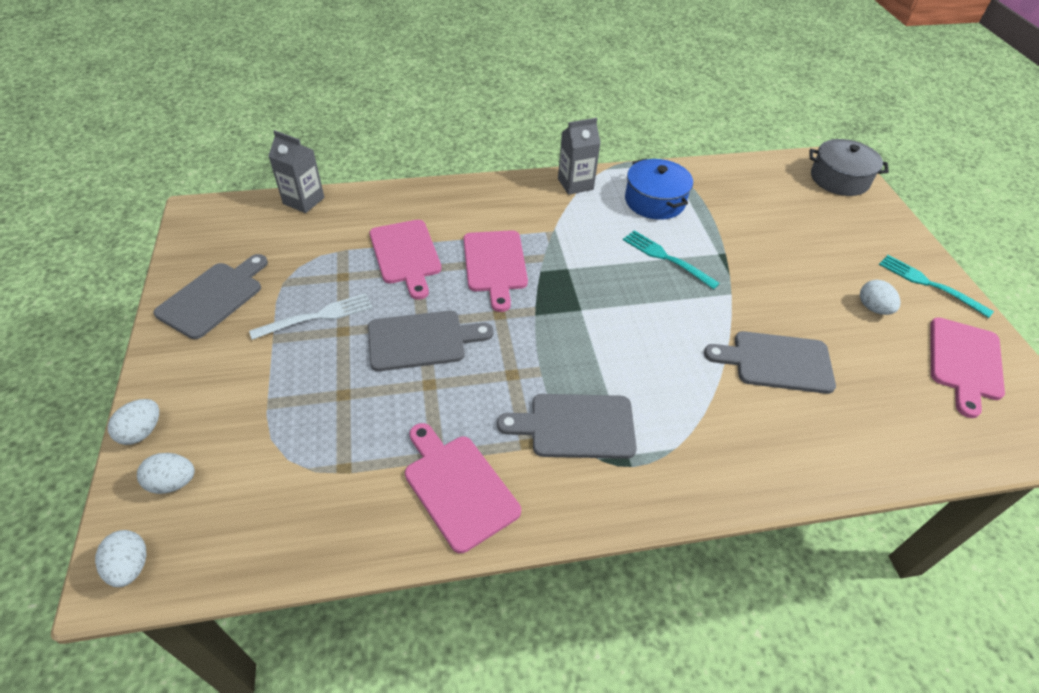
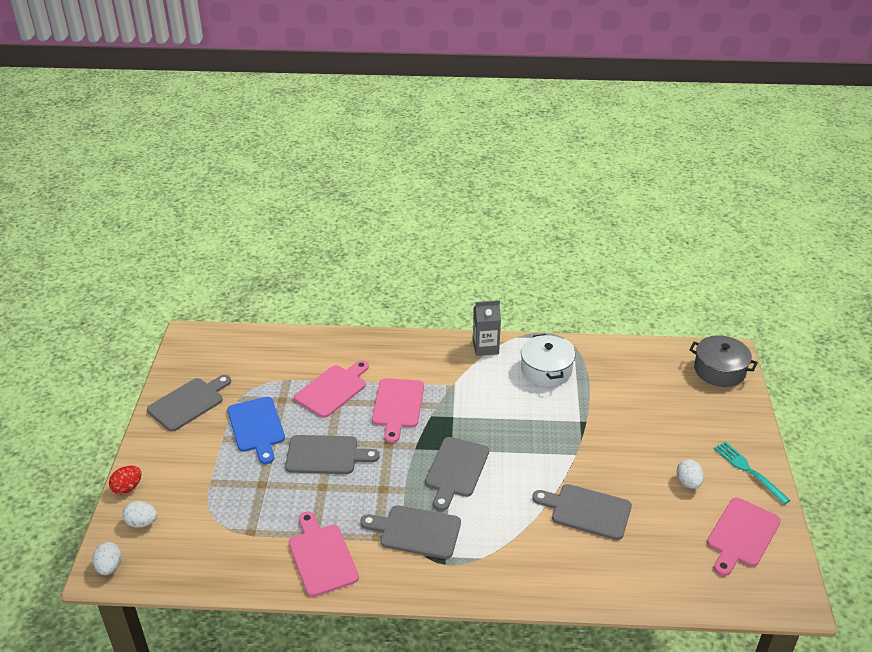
camera: 15 degrees right, 10 degrees down
white egg [108,399,159,445] -> red egg [109,466,142,494]
white fork [249,293,372,340] -> blue cutting board [227,397,285,464]
grey carton [268,130,325,213] -> none
pink cutting board [370,220,442,300] -> pink cutting board turned 135 degrees counterclockwise [294,360,369,418]
turquoise fork [623,230,720,289] -> none
blue pot [625,159,693,220] -> white pot [521,334,575,387]
none -> grey cutting board [425,437,489,511]

